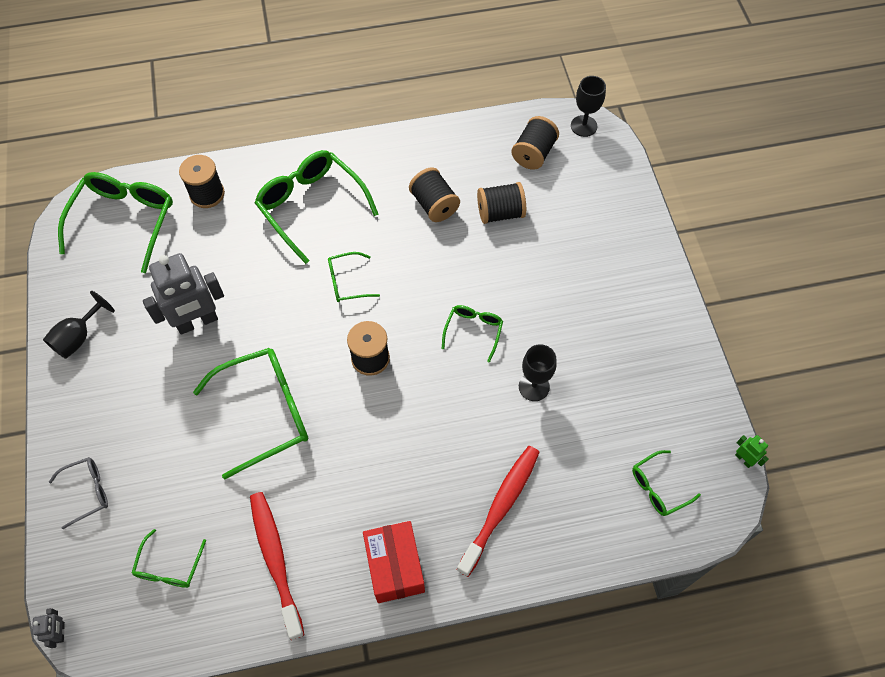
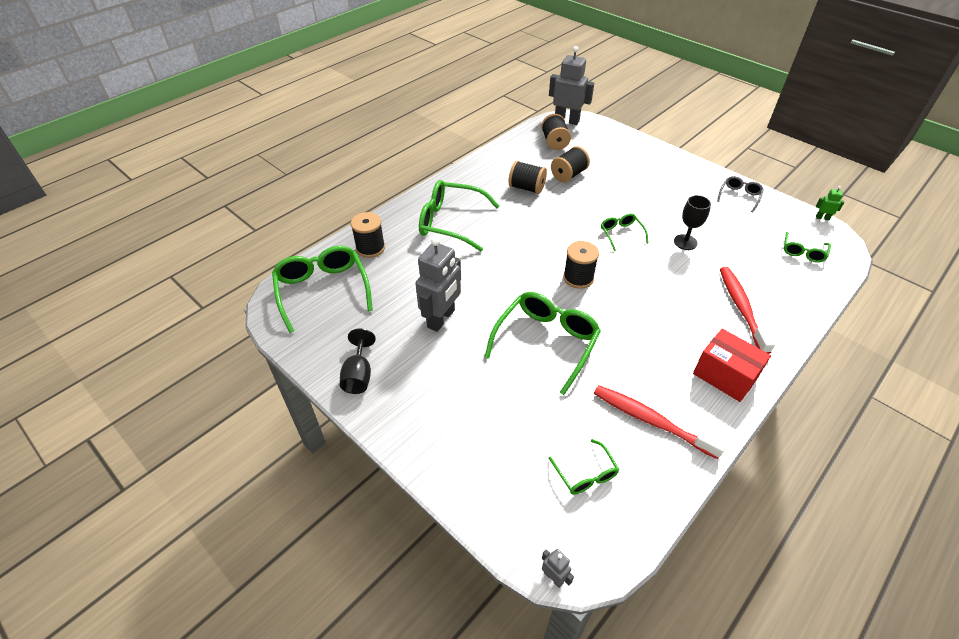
camera: 35 degrees left, 15 degrees down
grey glasses [49,457,108,529] -> grey glasses moved to [717,176,764,212]
green glasses [328,252,380,302] -> none
black goblet [571,76,606,137] -> grey robot [549,46,594,125]

